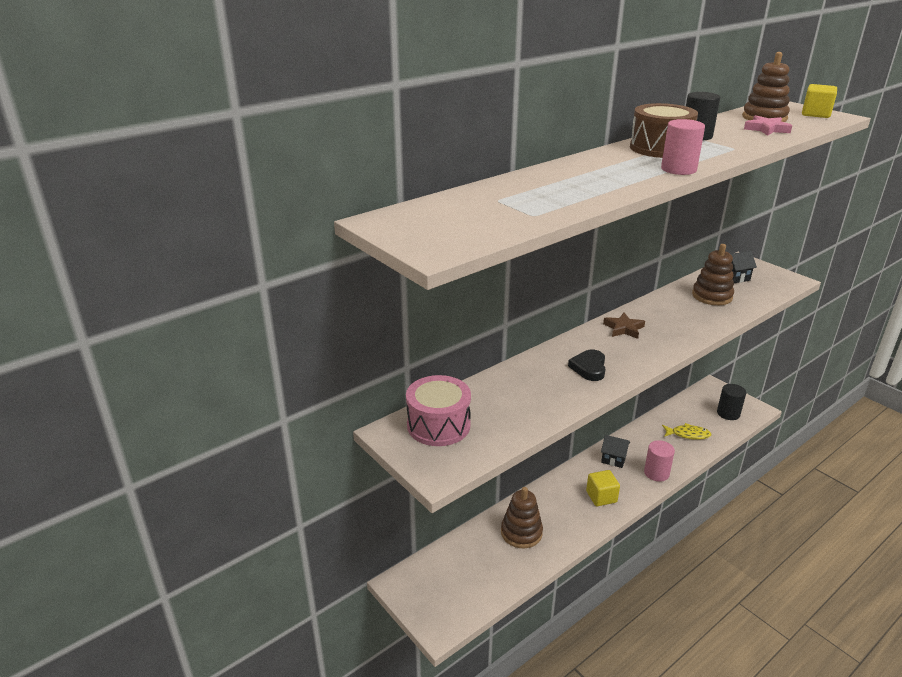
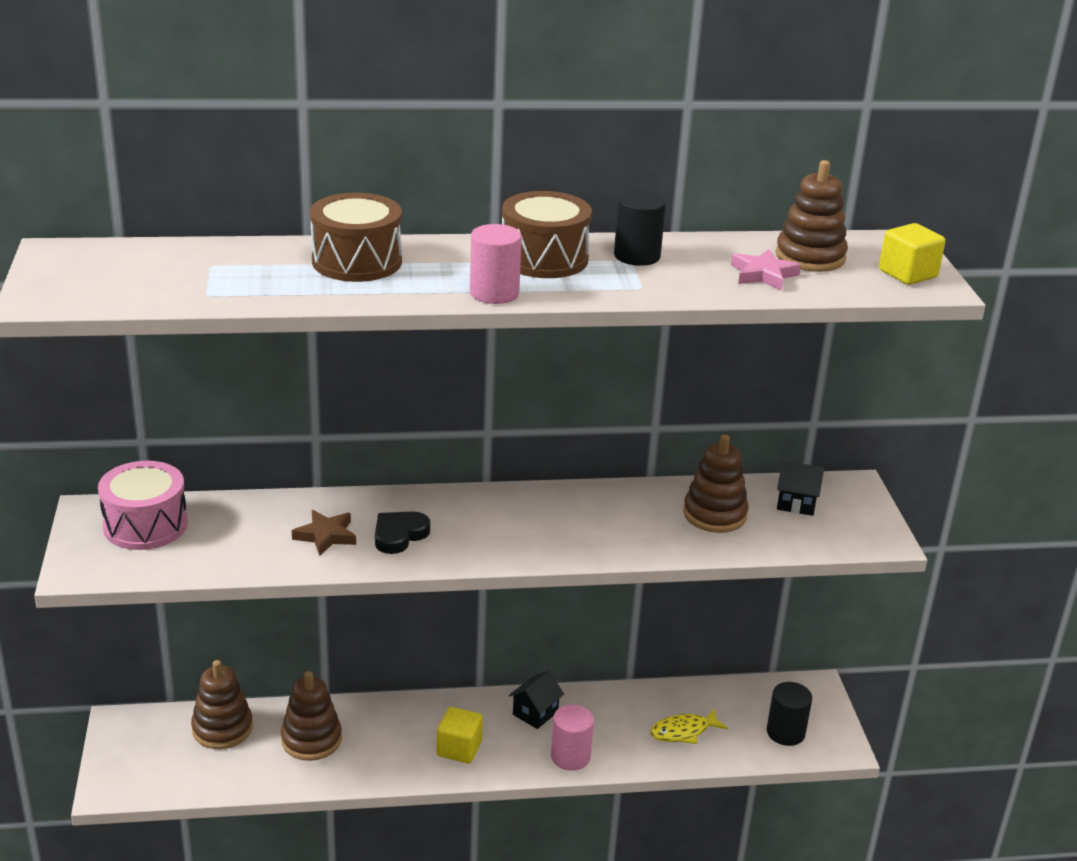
camera: 30 degrees right, 0 degrees up
black house [601,435,630,468] -> black house turned 75 degrees clockwise [509,671,564,729]
brown star [603,313,645,339] -> brown star moved to [292,510,356,556]
yellow fish [662,423,711,440] -> yellow fish turned 120 degrees clockwise [650,708,728,744]
none -> brown stacking toy [191,660,253,749]
none -> brown drum [310,193,402,282]

